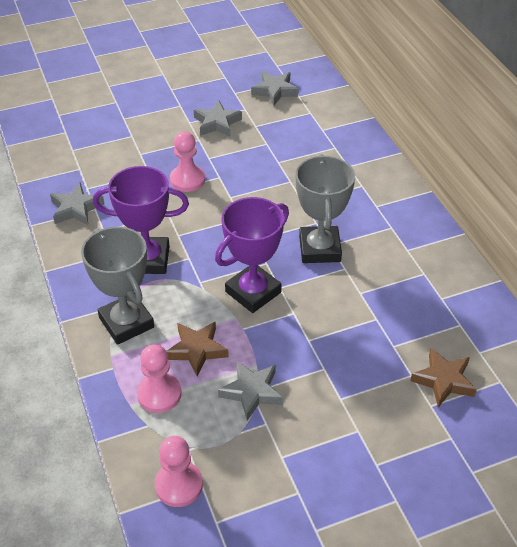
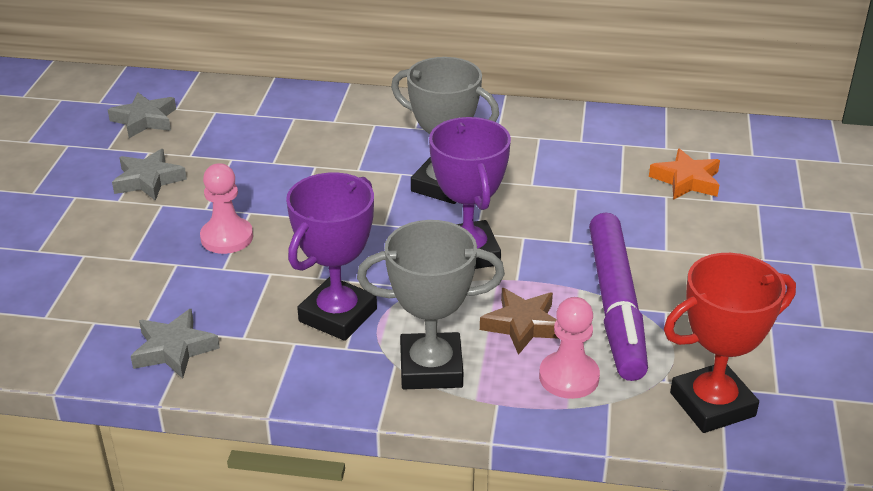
camera: 60 degrees left, 10 degrees down
pink pawn [154,436,203,507] -> red trophy [664,253,796,433]
grey star [218,361,283,420] -> purple marker [589,213,648,381]
brown star [410,348,477,408] -> orange star [649,148,720,200]

